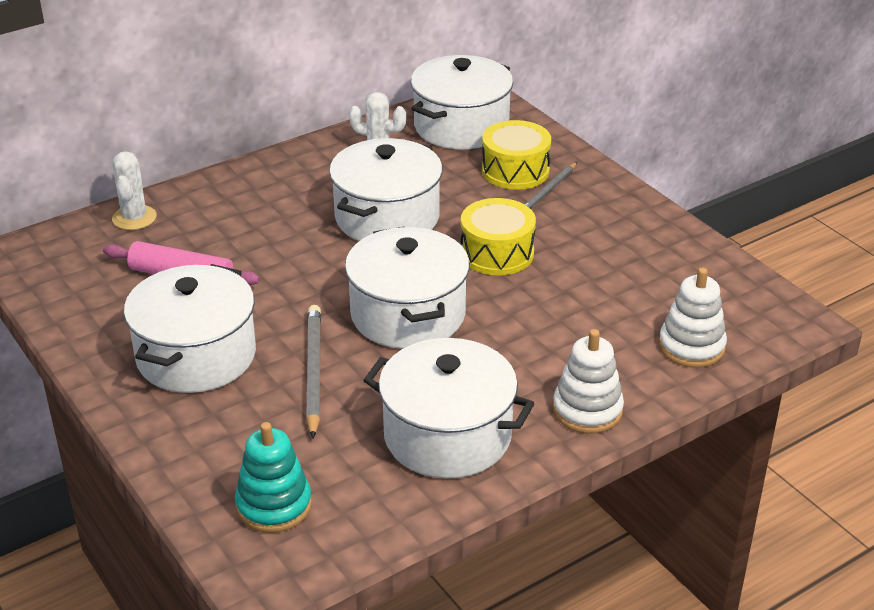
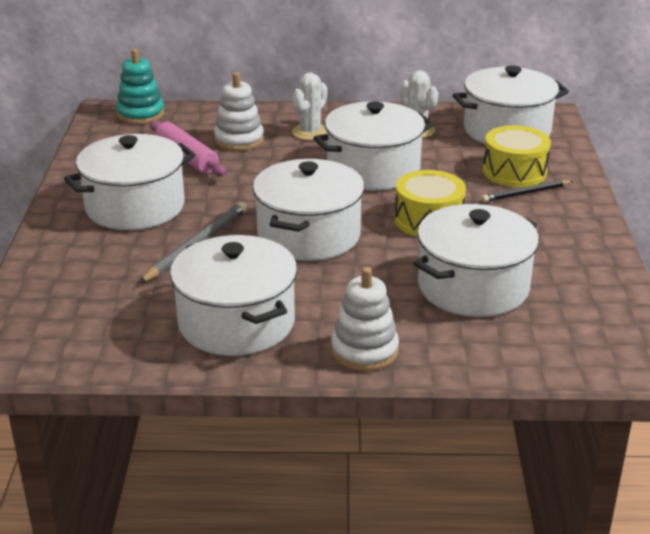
camera: 35 degrees right, 5 degrees down
white cactus [112,151,157,230] -> white cactus moved to [292,73,328,140]
turquoise stacking toy [235,422,312,533] -> turquoise stacking toy moved to [116,49,165,124]
grey pencil [524,162,577,209] -> black pencil [482,180,573,202]
white stacking toy [659,268,727,368] -> white stacking toy moved to [214,72,264,151]
none -> white pot [413,204,539,317]

